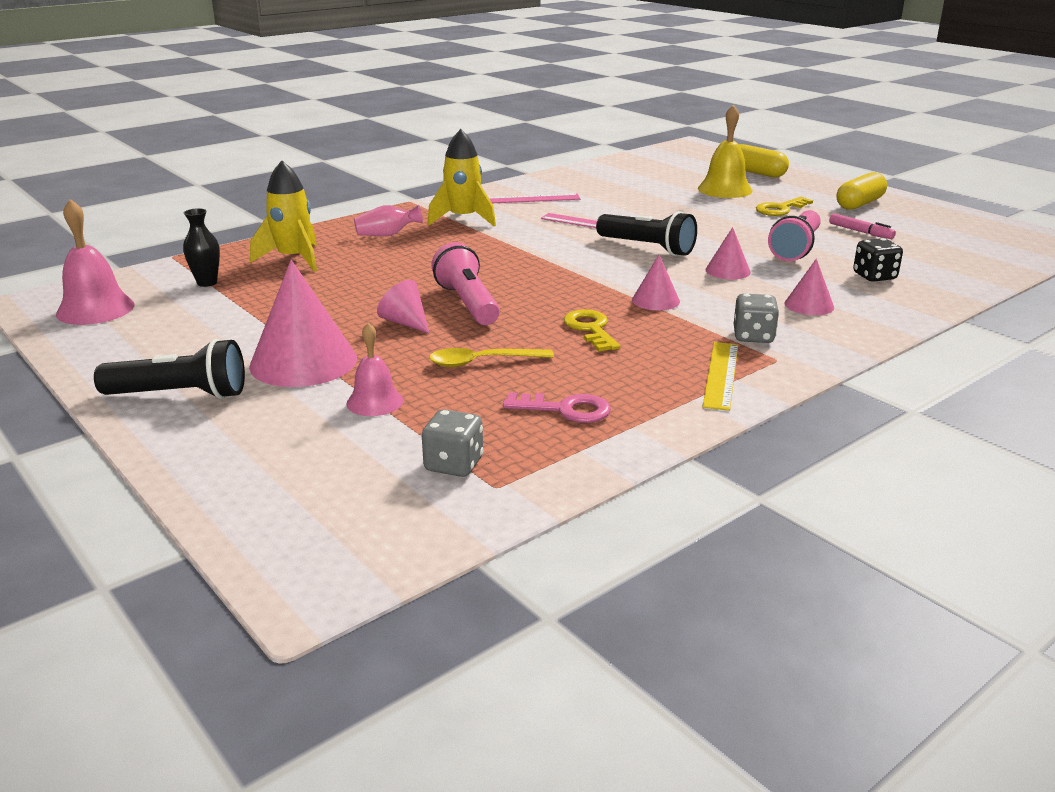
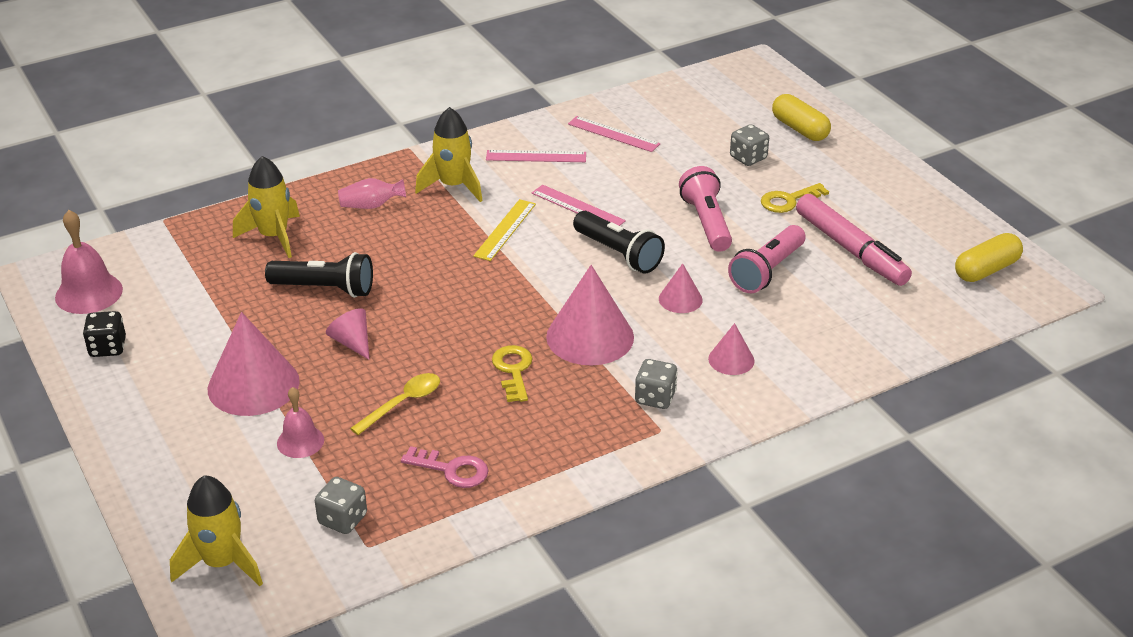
camera: 10 degrees right, 10 degrees up
black flashlight [94,339,245,399] -> black flashlight moved to [265,252,373,298]
black vase [183,208,220,287] -> none
yellow spoon [429,348,554,367] -> yellow spoon turned 135 degrees clockwise [350,373,440,435]
pink flashlight [431,242,500,325] -> pink flashlight moved to [679,166,732,252]
pink cone [632,255,680,310] -> pink cone [546,265,634,366], size x1.94
yellow bell [698,105,752,198] -> grey dice [730,124,769,166]
yellow ruler [703,342,738,411] -> yellow ruler moved to [473,199,536,261]
pink marker [829,213,896,239] -> pink marker [796,194,912,286], size x2.11
yellow capsule [837,172,887,210] -> yellow capsule moved to [955,233,1023,282]
black dice [853,238,903,282] -> black dice moved to [83,311,126,357]
none -> yellow rocket [170,475,263,586]
none -> pink ruler [568,116,660,152]

